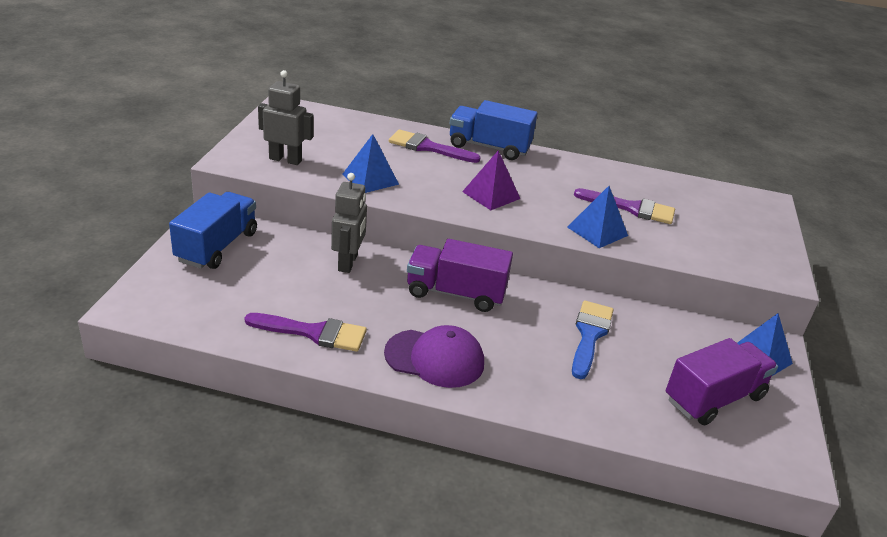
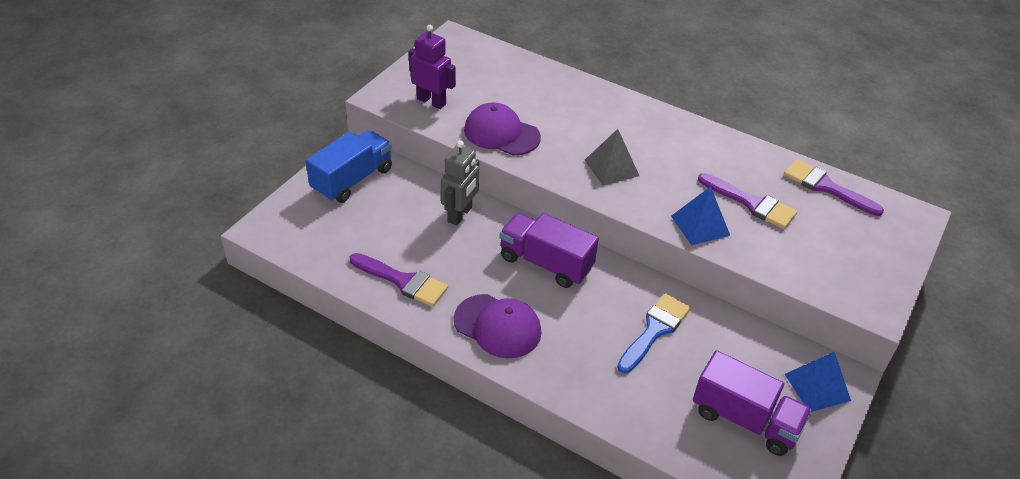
camera: 20 degrees right, 10 degrees up
grey robot [258,70,314,165] -> purple robot [409,25,456,109]
blue pyramid [342,134,399,193] -> purple cap [464,103,541,155]
purple brush [389,130,481,163] -> purple brush moved to [784,159,884,216]
blue truck [450,100,537,160] -> none
purple pyramid [462,150,520,210] -> grey pyramid [585,129,639,186]
purple truck [666,338,778,425] -> purple truck turned 45 degrees clockwise [693,350,812,456]

